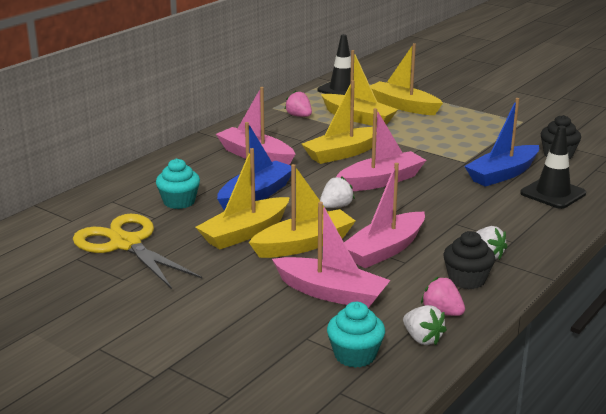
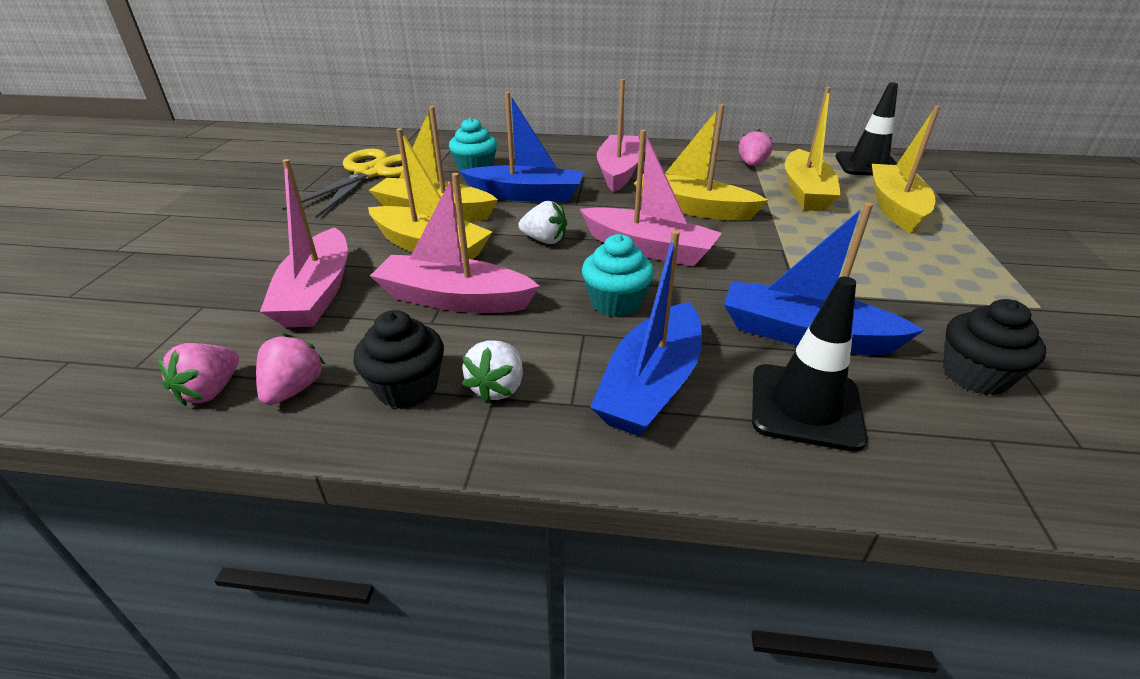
camera: 60 degrees right, 10 degrees up
turquoise cupcake [327,302,385,368] -> turquoise cupcake moved to [582,234,654,317]
white strawberry [403,305,447,345] -> pink strawberry [158,343,239,406]
none -> blue boat [590,230,702,437]

